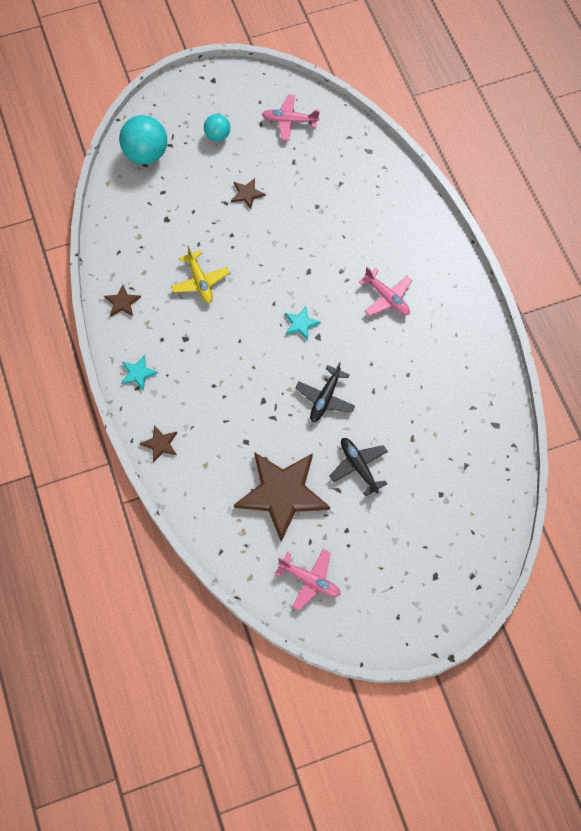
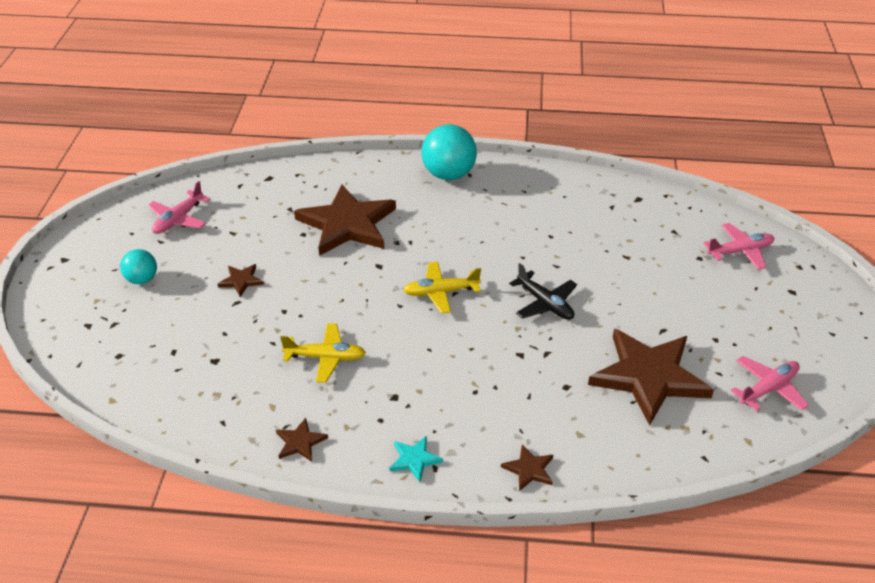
camera: 65 degrees left, 25 degrees down
turquoise ball [119,115,167,164] -> turquoise ball moved to [421,124,477,180]
turquoise star [285,307,321,340] -> yellow plane [403,262,481,314]
black plane [329,438,388,497] -> none
pink plane [359,267,412,316] -> pink plane moved to [704,223,774,270]
none -> brown star [294,184,396,256]

